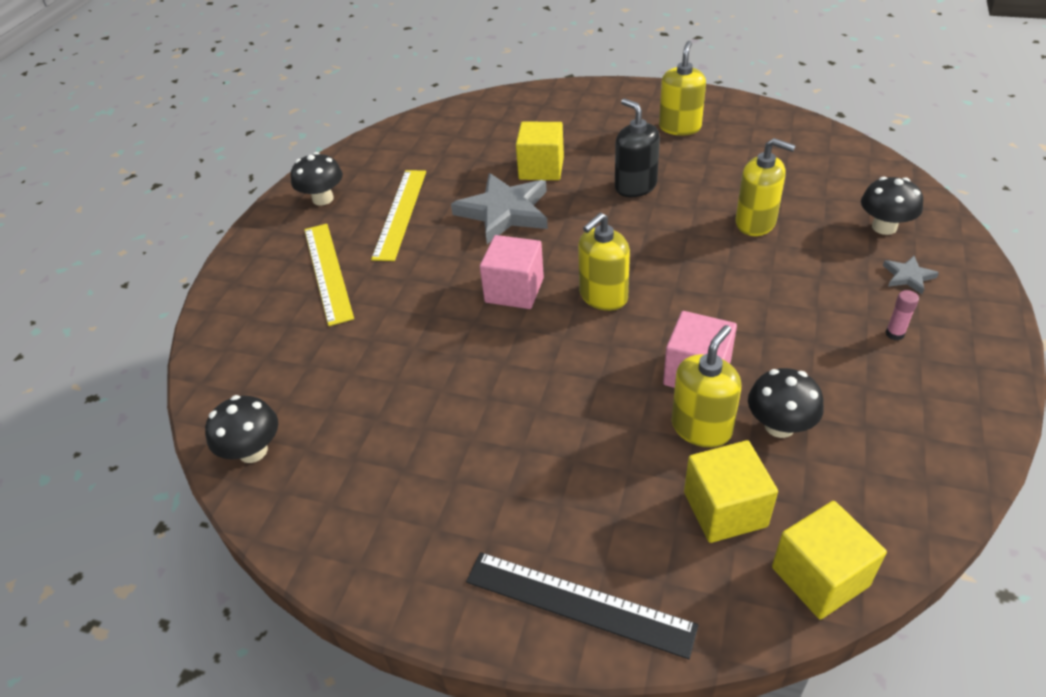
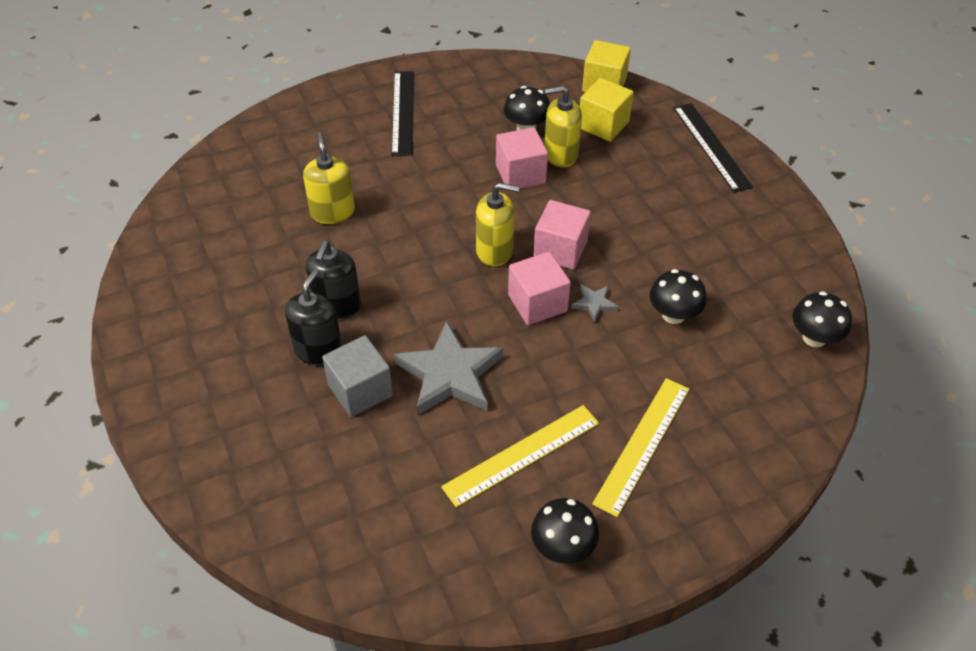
camera: 135 degrees left, 5 degrees up
yellow cube [516,122,564,180] -> grey cube [322,335,393,417]
yellow soap dispenser [659,41,706,136] -> none
black mushroom [861,177,923,235] -> black mushroom moved to [650,269,706,324]
grey star [883,256,939,294] -> grey star moved to [571,284,618,322]
pink glue stick [885,290,919,341] -> black ruler [391,71,414,156]
none -> black soap dispenser [285,268,342,366]
none -> pink cube [533,200,591,270]

